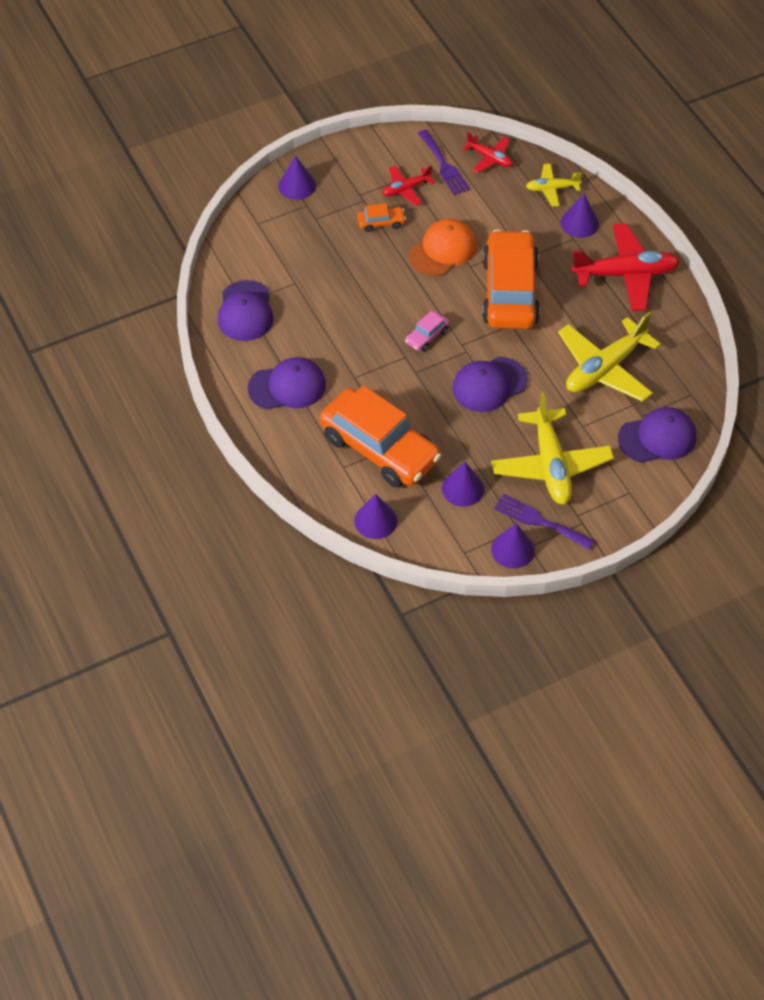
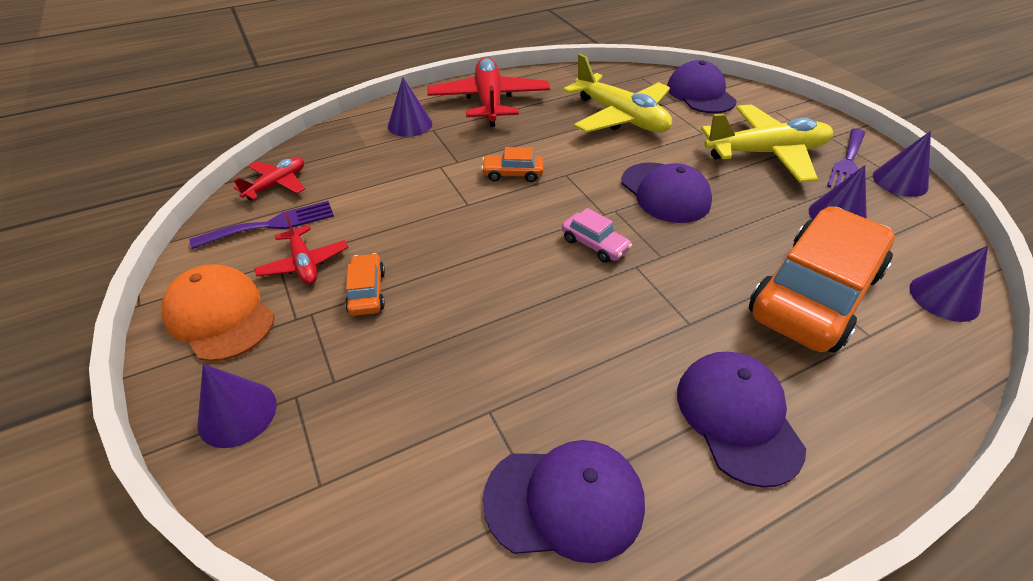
camera: 90 degrees left, 10 degrees down
orange cap [409,219,477,276] -> orange cap moved to [161,264,275,361]
orange car [482,230,540,329] -> orange car [481,147,544,182], size x0.41
yellow plane [526,164,582,207] -> none

